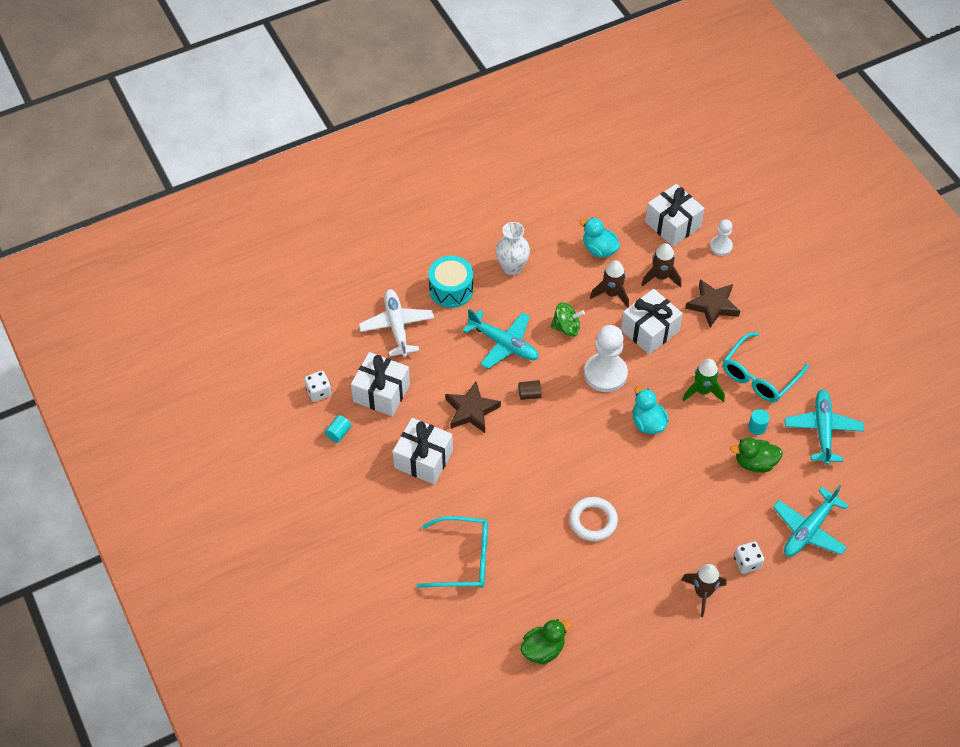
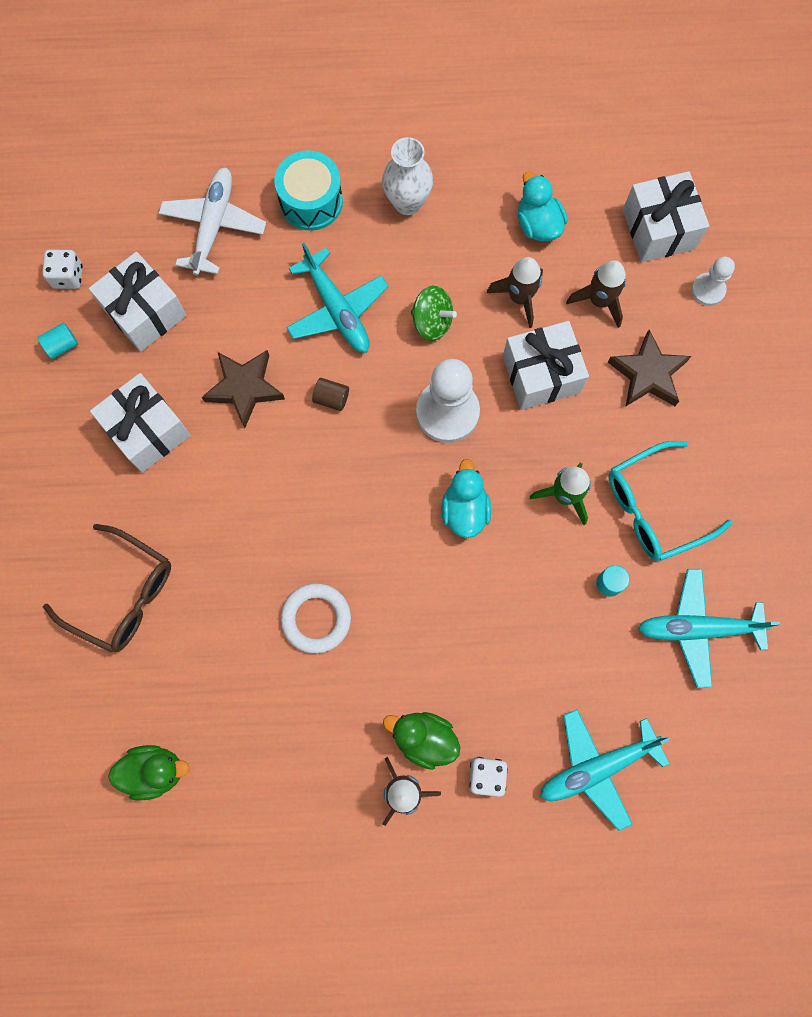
camera: 25 degrees right, 20 degrees up
turquoise glasses [417,516,488,588] -> brown glasses [43,524,171,653]
green duck [730,437,783,473] -> green duck moved to [383,712,461,770]
turquoise plane [785,389,864,465] -> turquoise plane turned 120 degrees counterclockwise [638,569,780,688]

